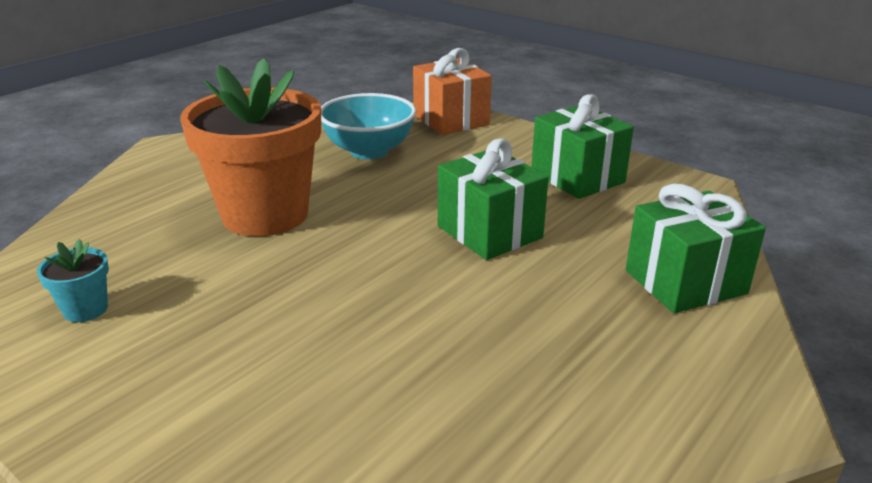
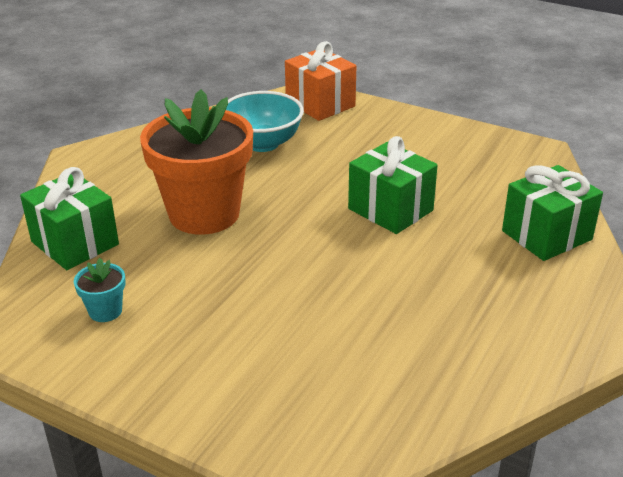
camera: 10 degrees left, 5 degrees up
green gift [531,94,634,199] -> green gift moved to [20,167,119,270]

